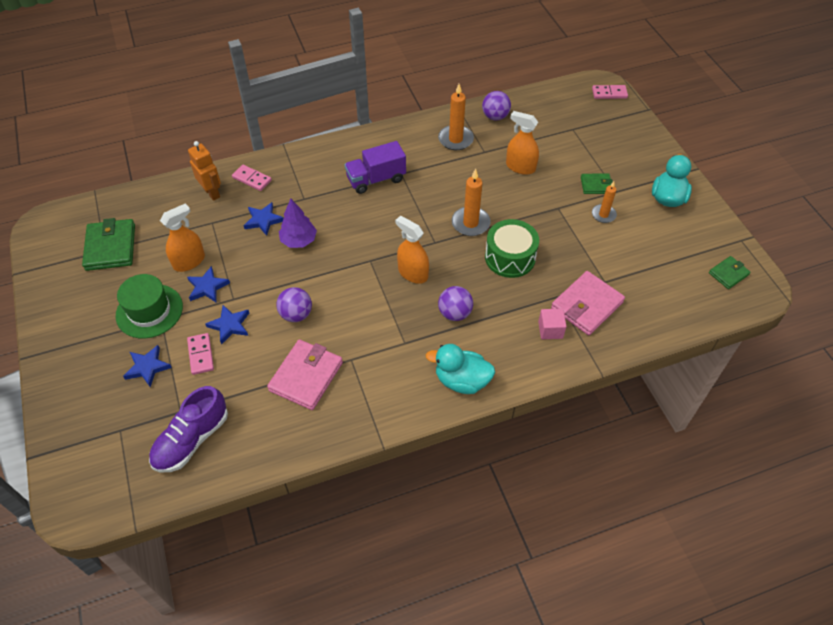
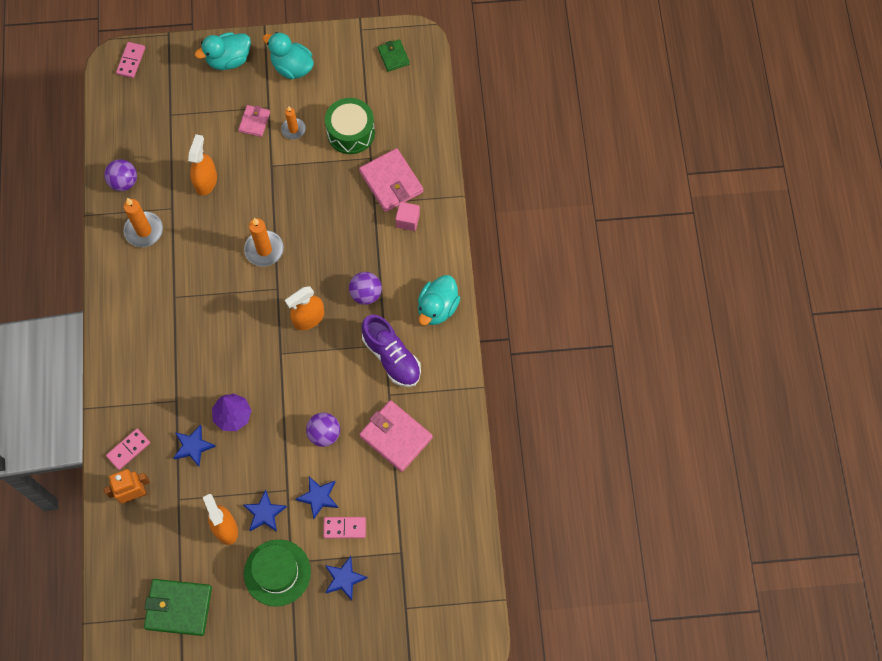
camera: 75 degrees left, 15 degrees up
purple shoe [149,386,228,472] -> purple shoe moved to [362,315,421,387]
purple truck [344,141,406,194] -> none
green drum [485,219,539,278] -> green drum moved to [325,98,375,154]
orange spray bottle [506,111,539,175] -> orange spray bottle turned 150 degrees clockwise [188,134,217,196]
green wallet [581,173,613,194] -> pink wallet [238,105,270,137]
none -> turquoise duck [195,32,251,70]

